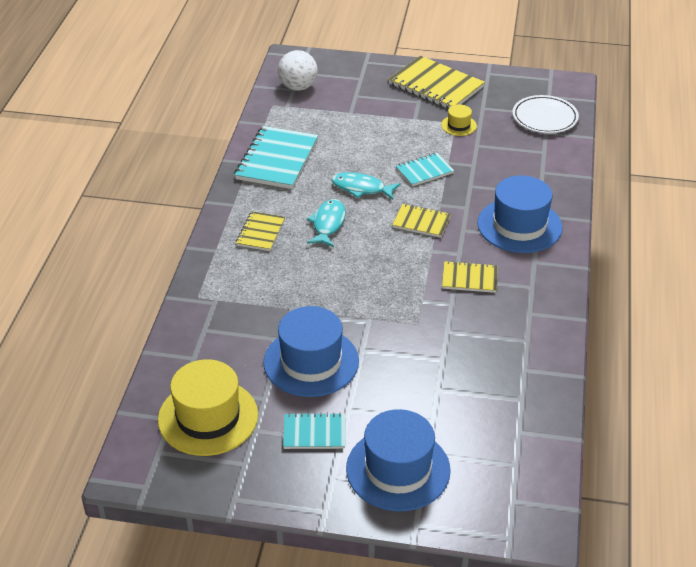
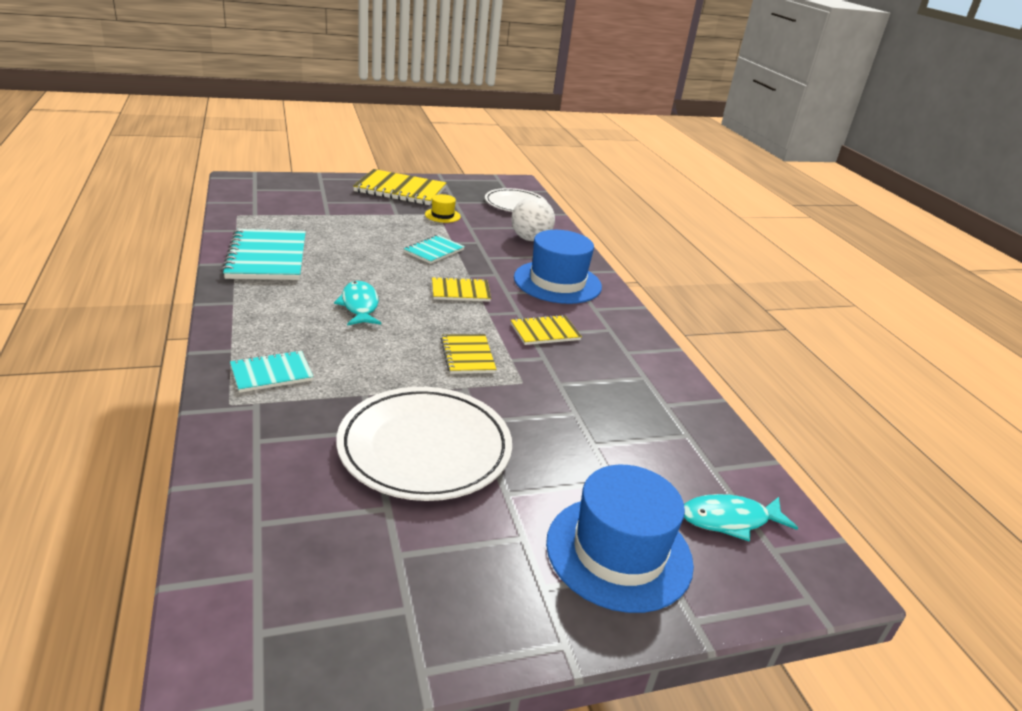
camera: 30 degrees left, 10 degrees down
yellow hat [158,359,258,456] -> none
yellow notebook [236,211,285,251] -> yellow notebook moved to [441,334,496,374]
blue hat [263,306,359,397] -> white plate [336,387,512,501]
white ball [278,50,318,91] -> white ball moved to [511,197,555,241]
turquoise notebook [283,413,345,449] -> turquoise notebook moved to [230,350,313,393]
turquoise fish [332,172,401,200] -> turquoise fish moved to [684,494,798,541]

